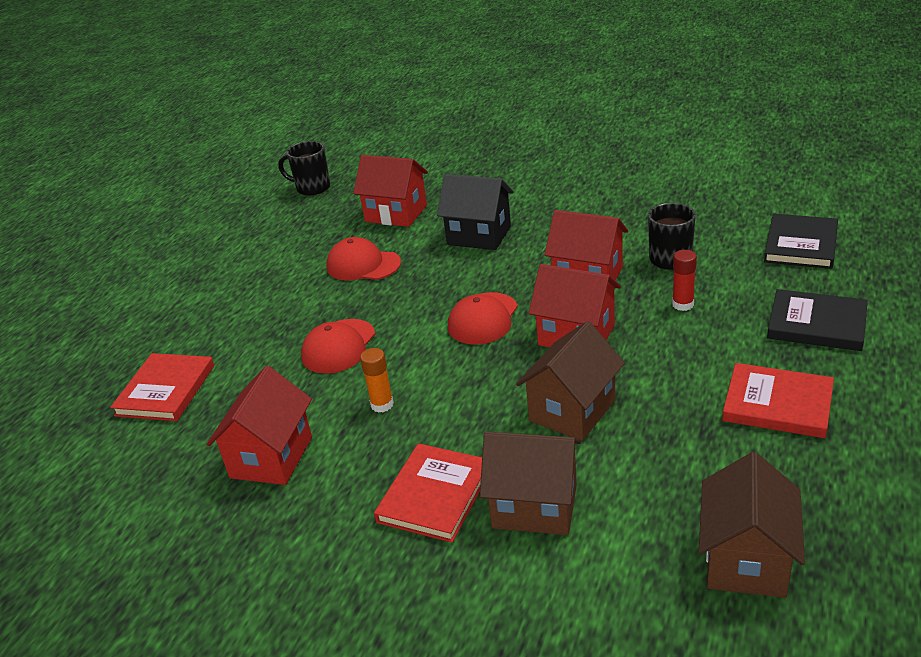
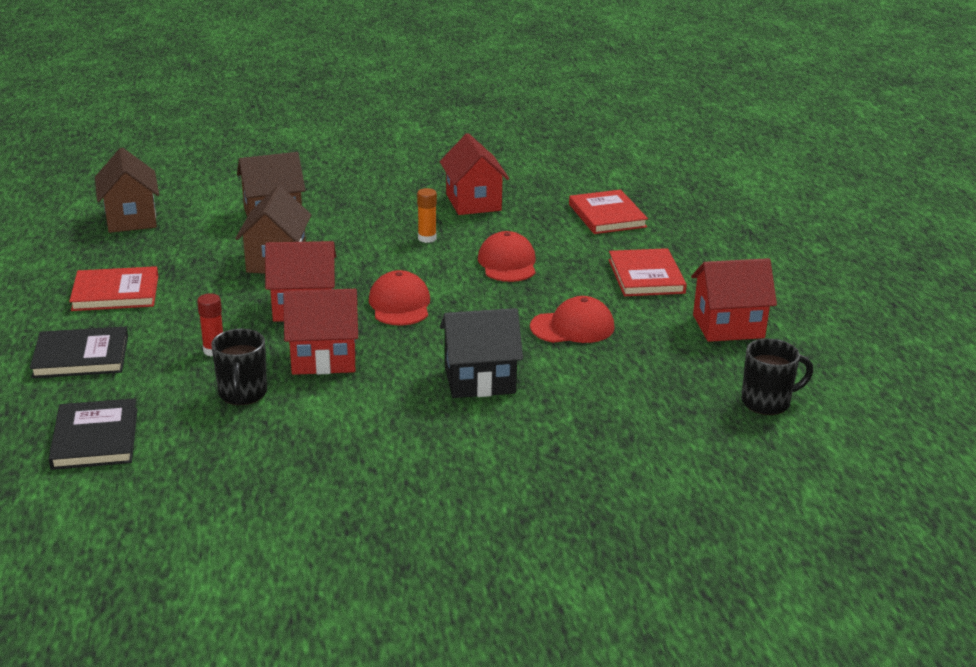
camera: 145 degrees right, 5 degrees down
red house [353,155,428,227] -> red house moved to [691,258,777,342]
red book [374,443,482,543] -> red book moved to [608,248,687,296]

